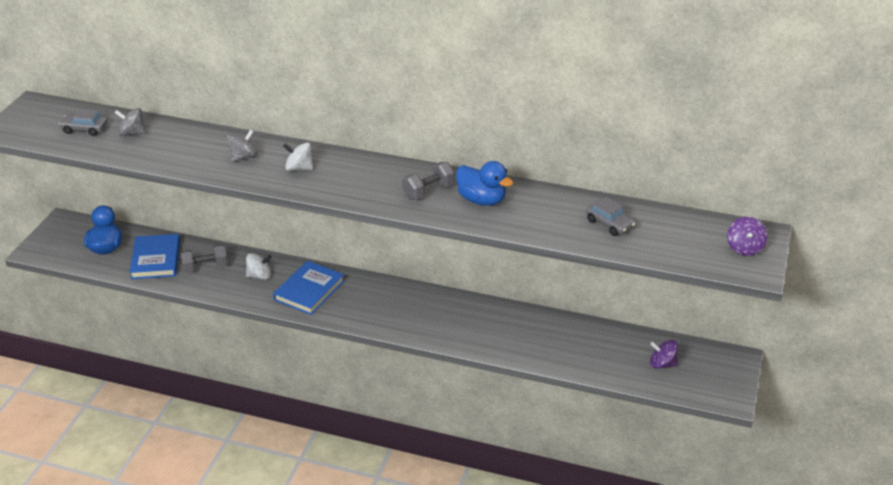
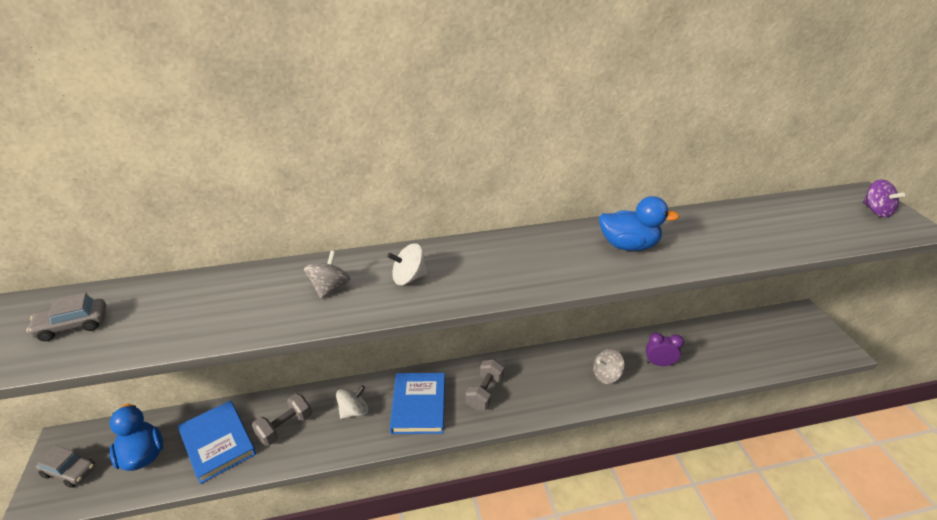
camera: 30 degrees left, 0 degrees up
grey spinning top [115,108,146,136] -> grey spinning top moved to [593,349,625,384]
grey dumbbell [402,162,455,200] -> grey dumbbell moved to [466,359,504,410]
grey car [586,197,635,236] -> grey car moved to [36,445,95,488]
purple spinning top [650,340,678,369] -> none
none -> purple clock [646,333,684,366]

